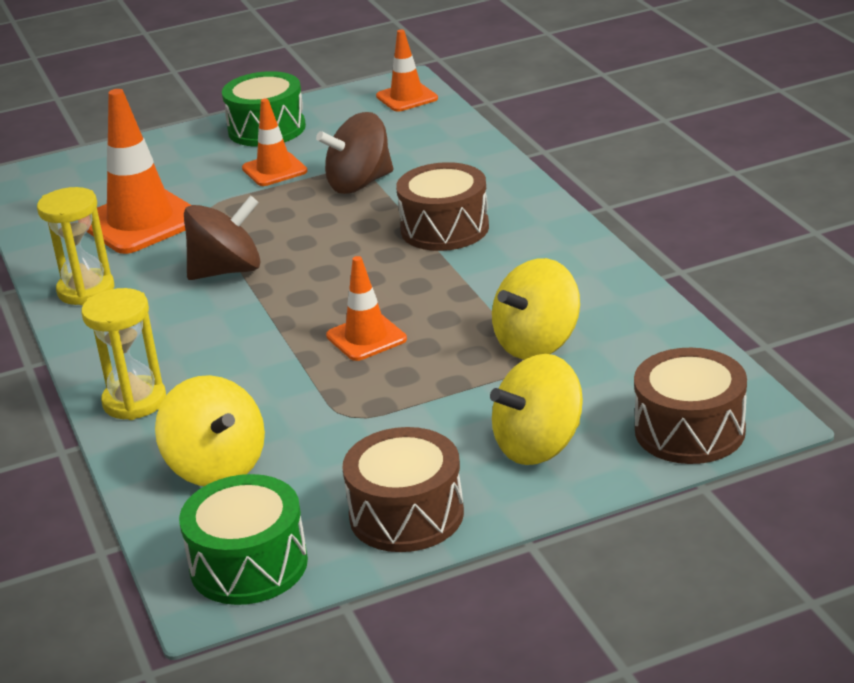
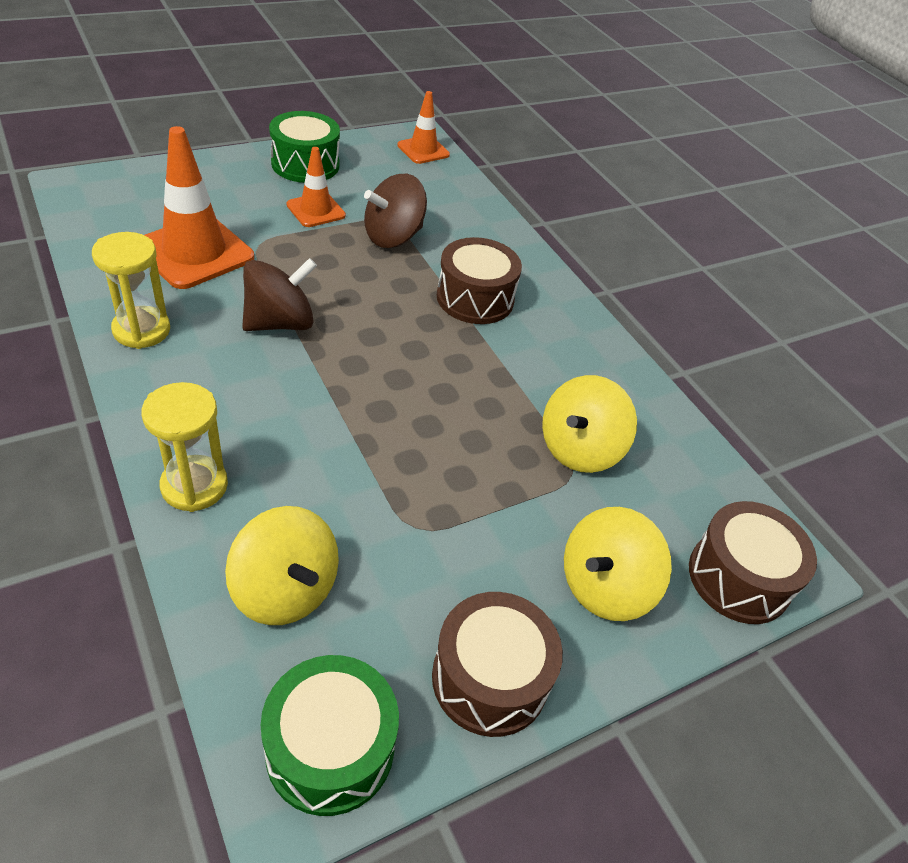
camera: 15 degrees left, 15 degrees up
orange traffic cone [326,256,407,361] -> none

